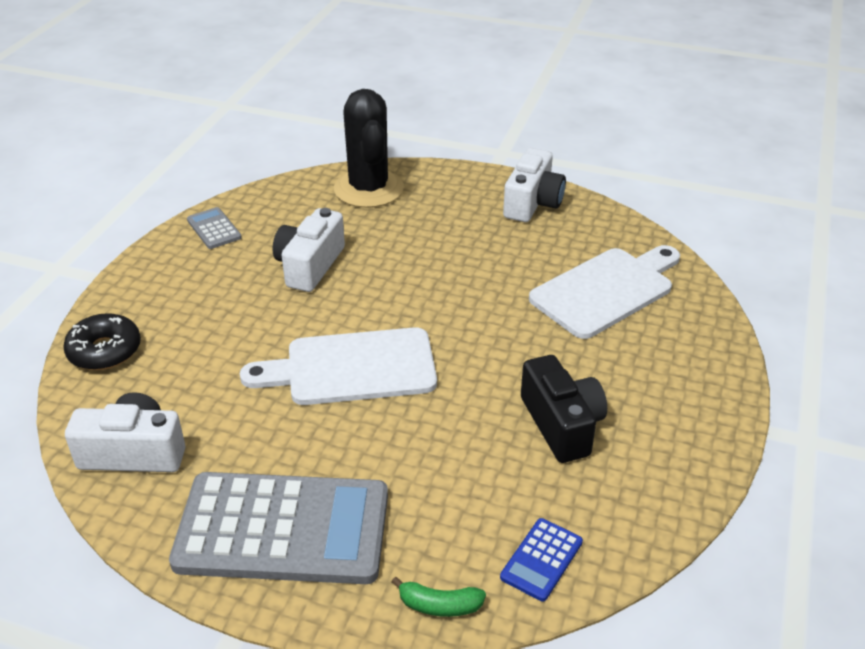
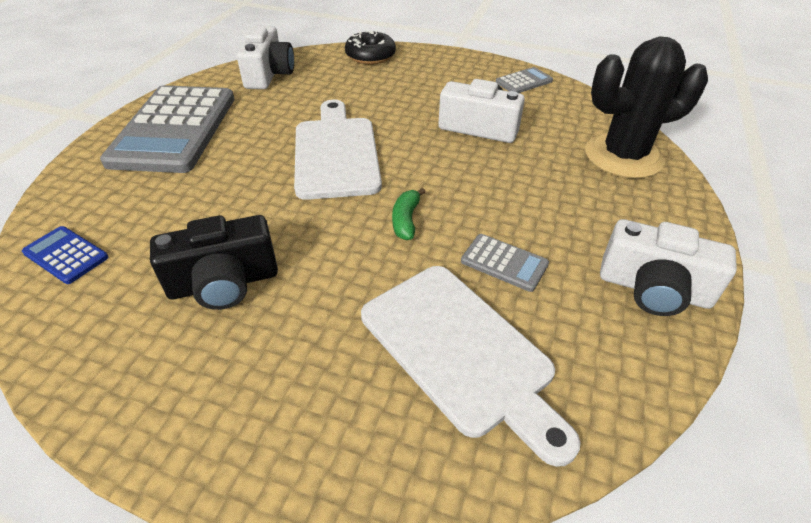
camera: 90 degrees right, 5 degrees up
green banana [392,577,486,617] -> green banana moved to [392,188,426,240]
none -> grey calculator [461,234,549,292]

